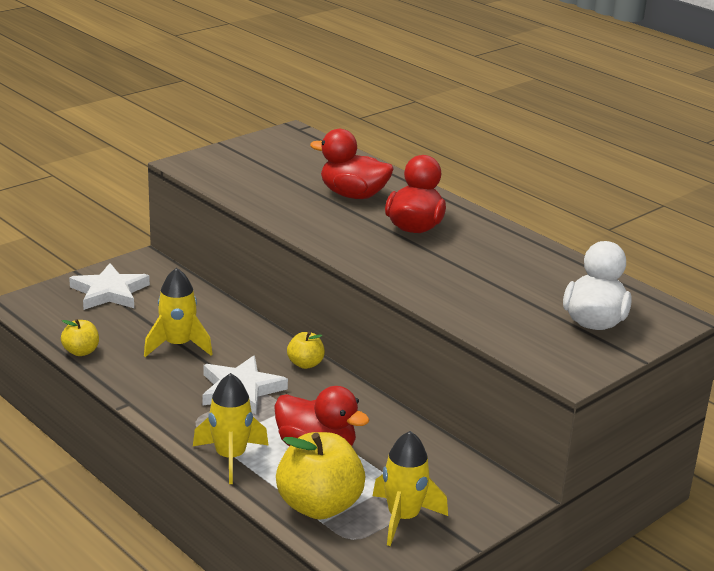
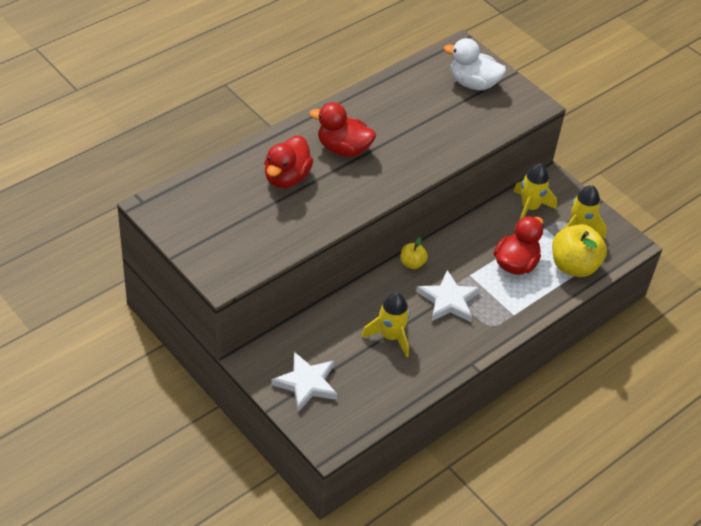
camera: 90 degrees left, 20 degrees up
yellow apple [61,319,99,356] -> none
yellow rocket [193,373,268,484] -> yellow rocket moved to [513,164,557,219]

